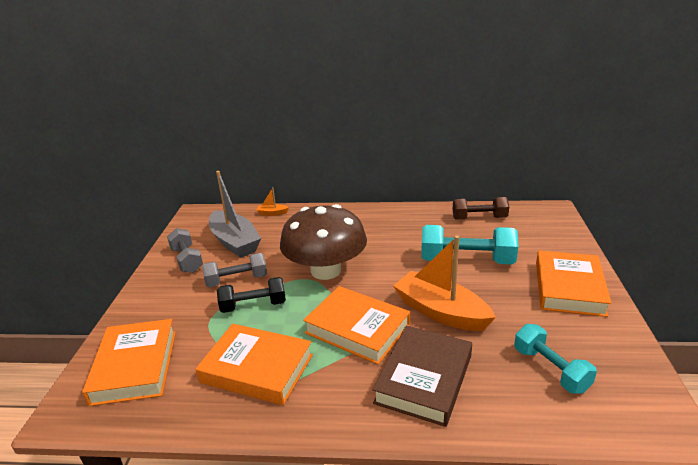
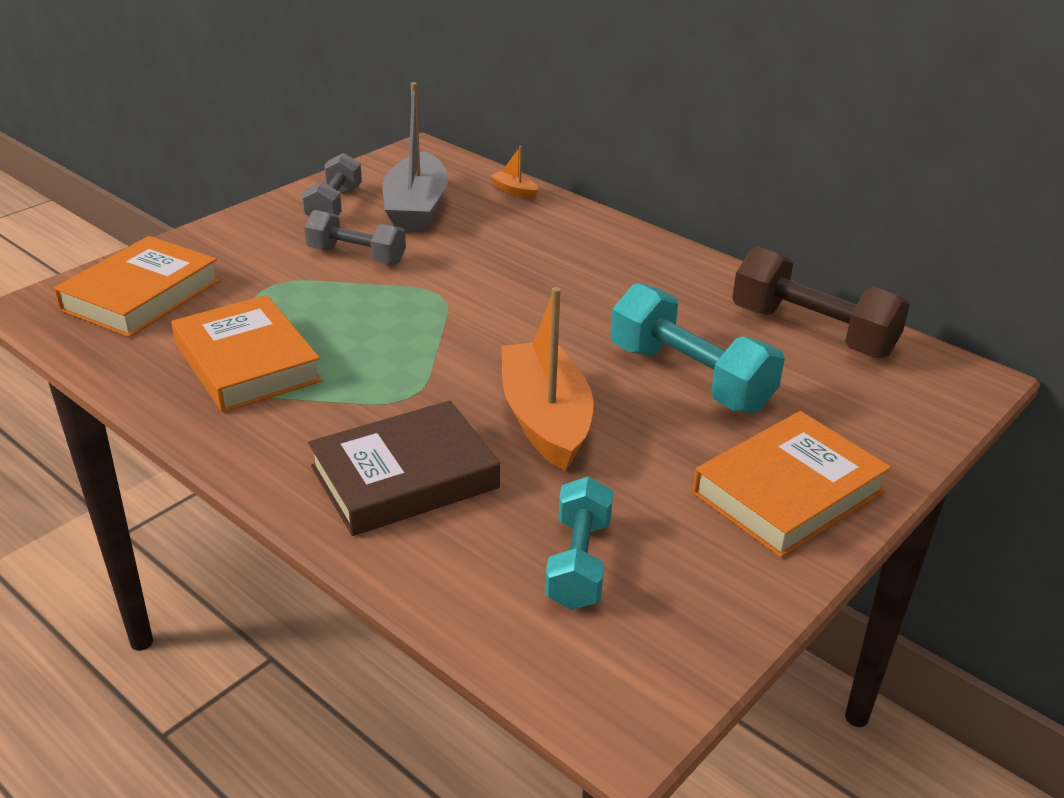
camera: 35 degrees right, 5 degrees up
black dumbbell [217,277,286,313] -> none
brown mushroom [280,204,367,280] -> none
orange book [303,286,410,364] -> none
brown dumbbell [453,197,509,219] -> brown dumbbell [732,246,910,358], size x1.53

